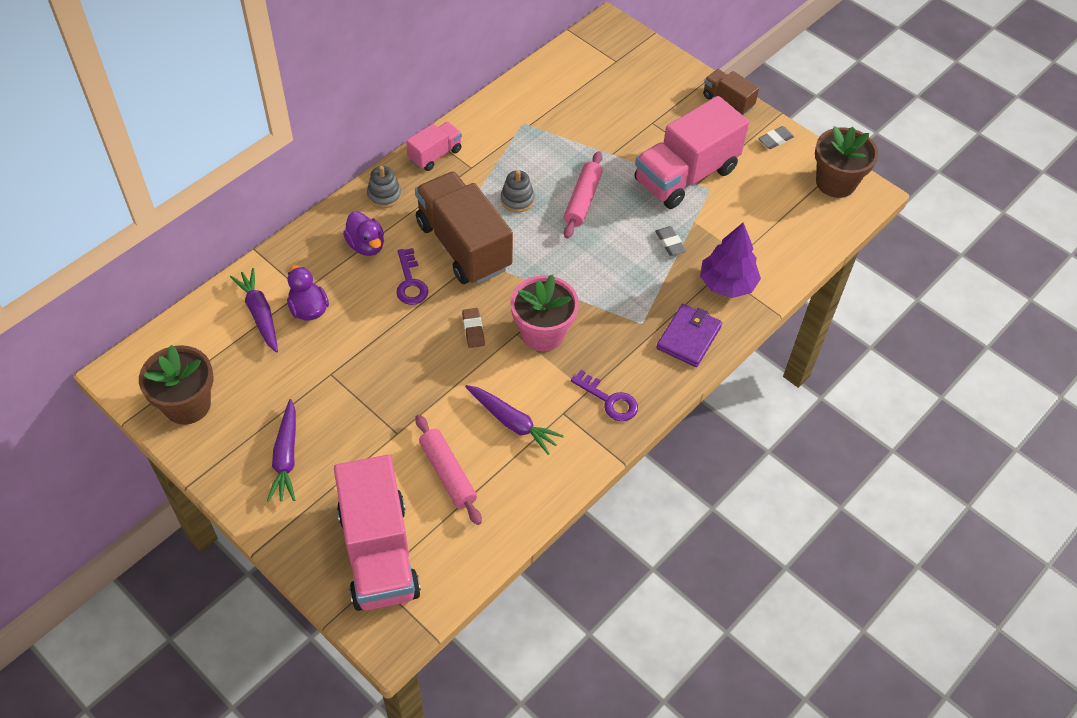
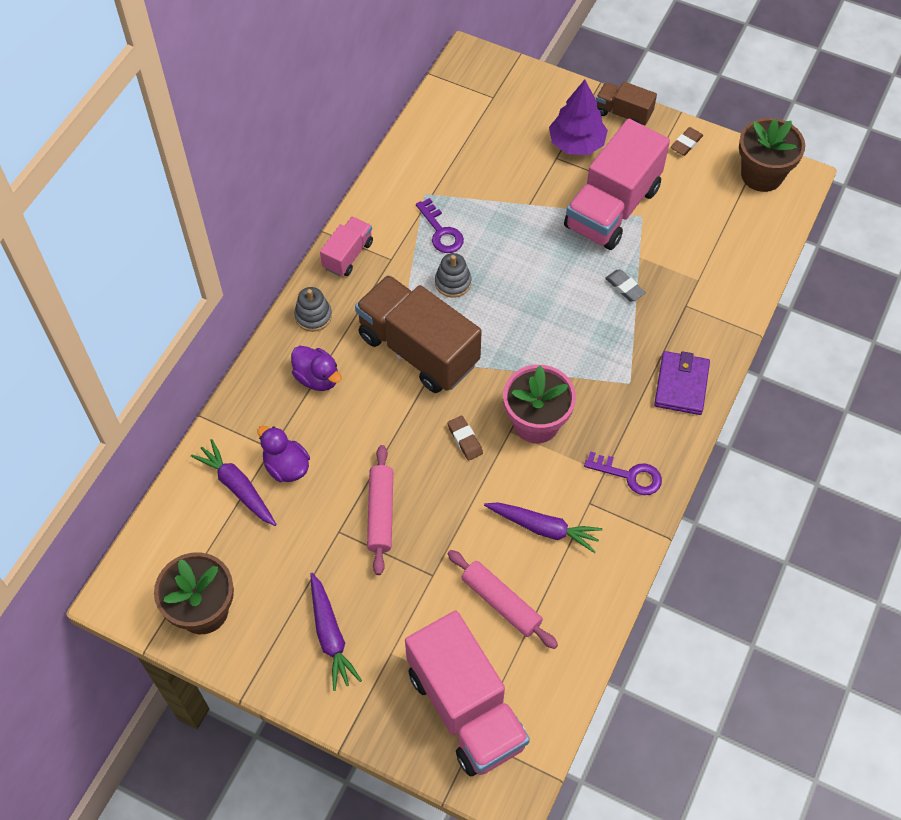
camera: 15 degrees left, 5 degrees up
purple key [396,248,428,305] -> purple key moved to [416,198,464,253]
pink rolling pin [564,151,603,239] -> pink rolling pin moved to [367,445,393,575]
purple tree [700,222,761,298] -> purple tree moved to [549,80,608,155]
grey eraser [758,126,794,149] -> brown eraser [670,127,703,156]

